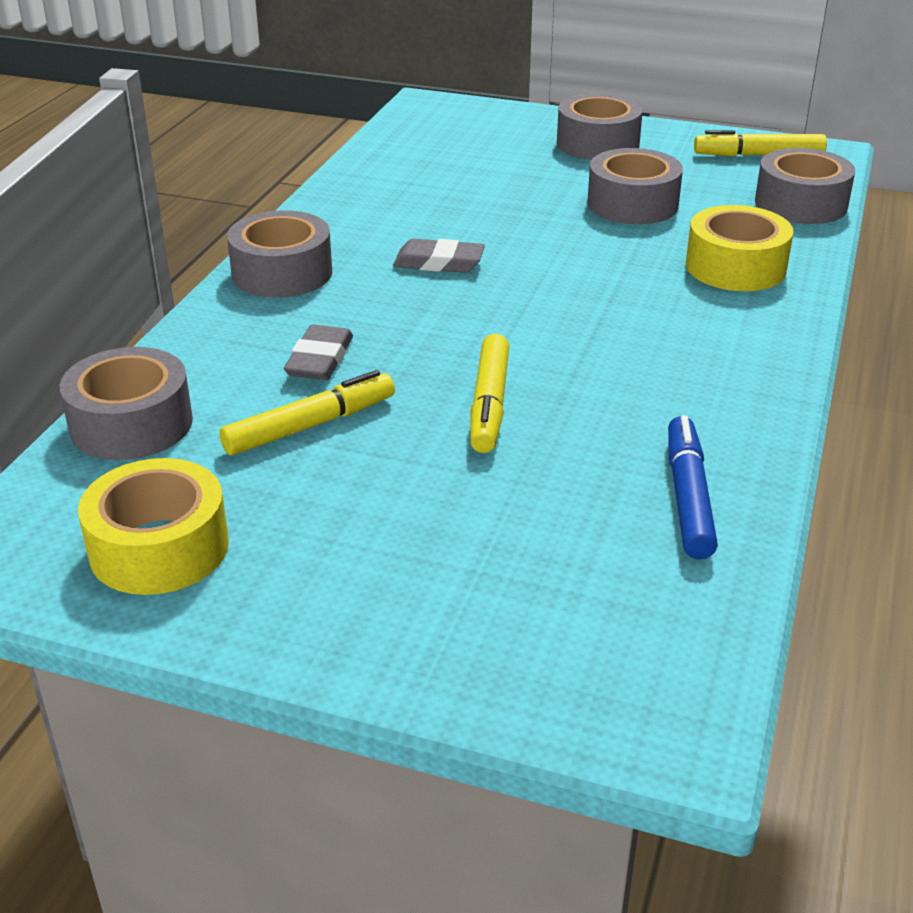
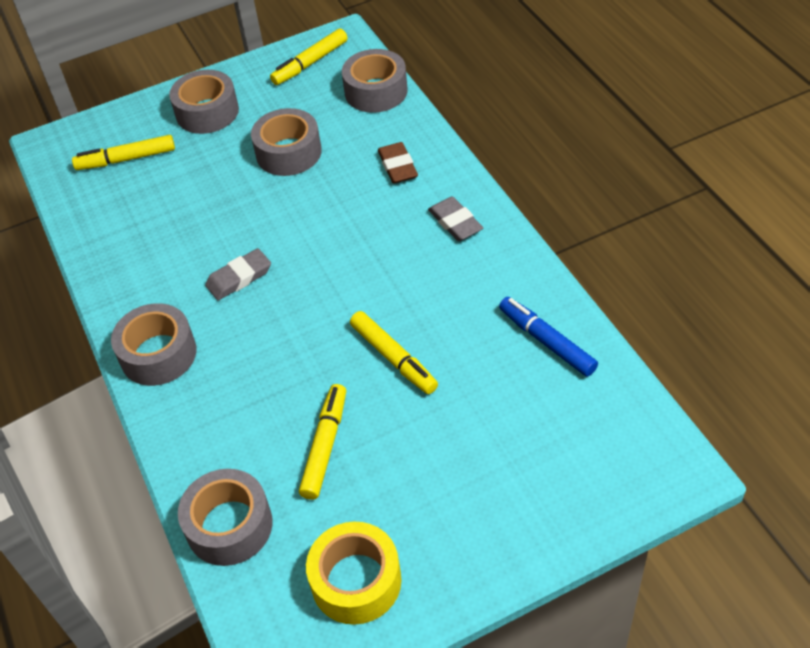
camera: 40 degrees left, 15 degrees up
grey eraser [284,325,353,380] -> grey eraser moved to [428,196,484,241]
yellow tape [686,205,794,291] -> brown eraser [378,142,418,184]
none -> yellow marker [72,135,175,170]

